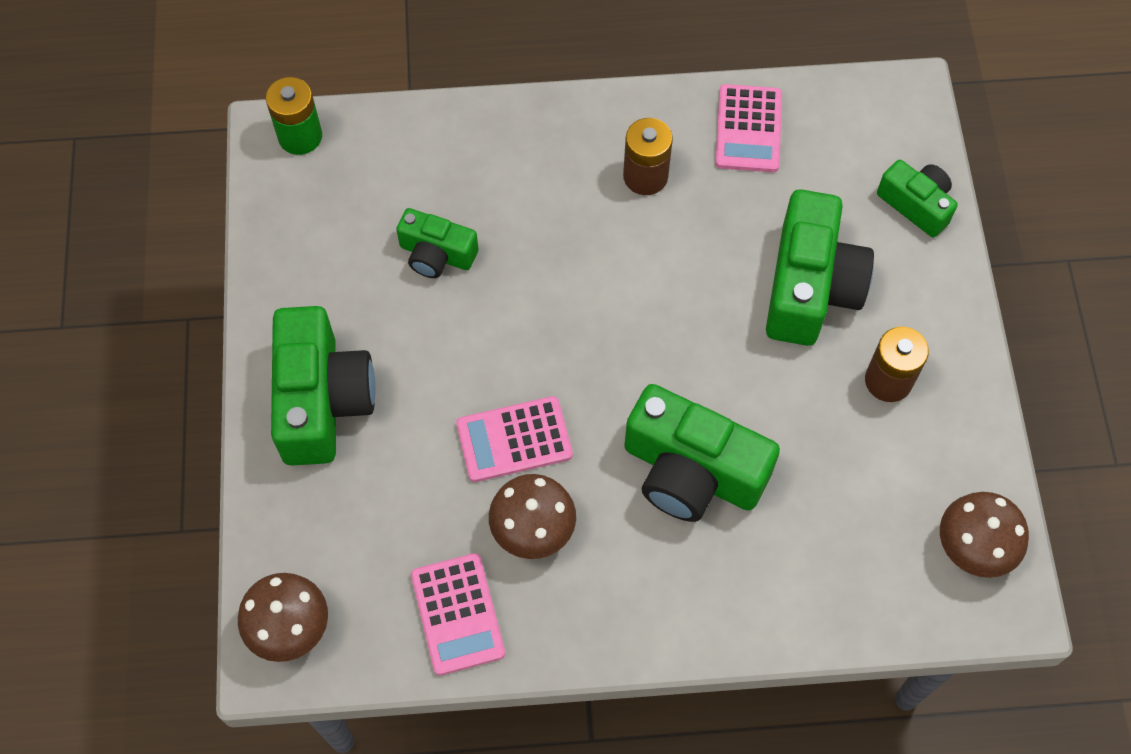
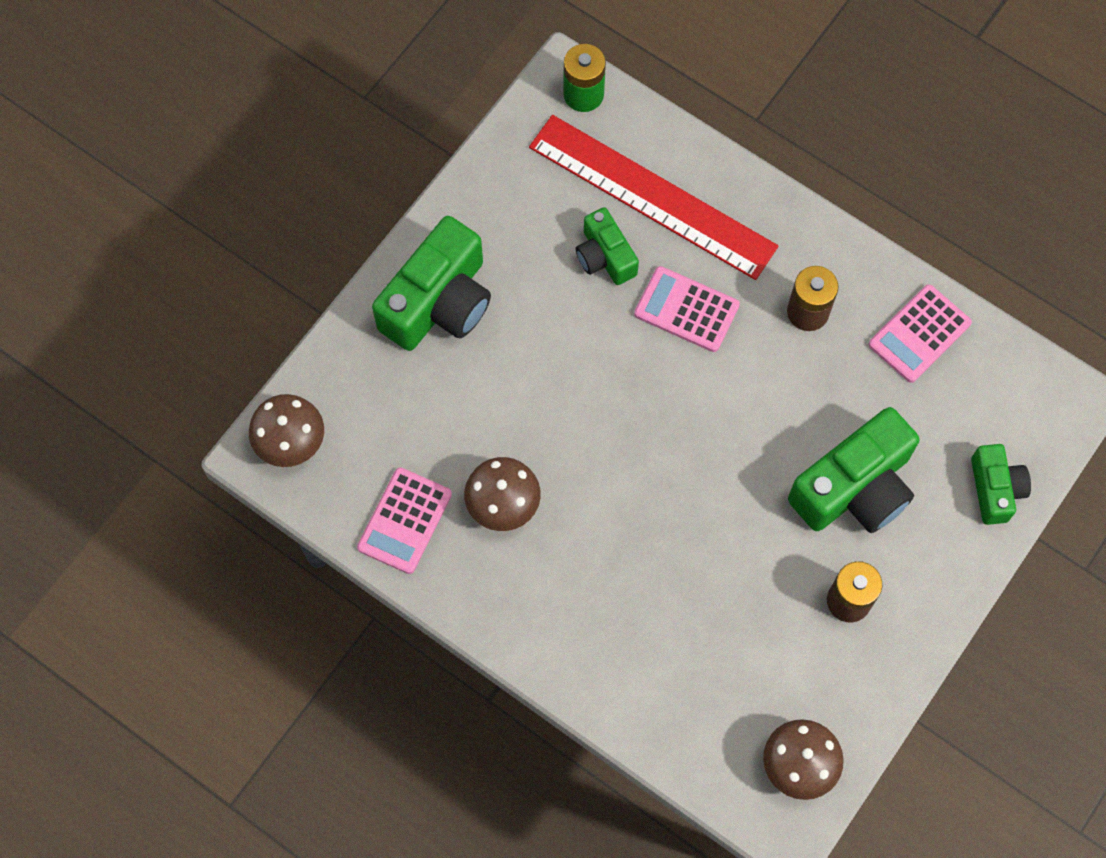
camera: 40 degrees right, 5 degrees up
pink calculator [456,396,573,482] -> pink calculator moved to [634,266,740,352]
green camera [624,384,780,522] -> none
none -> red ruler [529,115,778,280]

